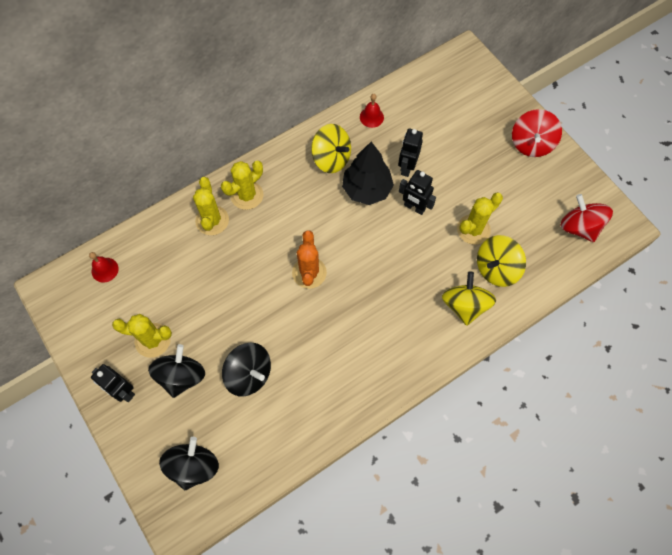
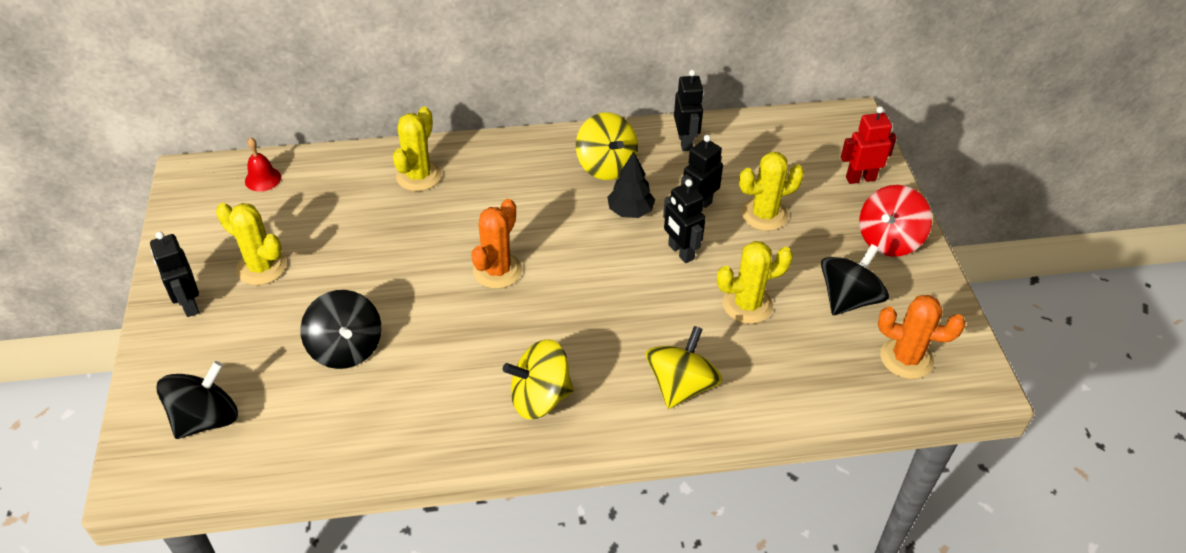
camera: 25 degrees right, 20 degrees down
black spinning top [148,344,205,398] -> black spinning top moved to [821,244,889,315]
yellow cactus [221,161,263,210] -> yellow cactus moved to [739,152,804,231]
black tree [342,142,394,205] -> black tree [607,151,655,218], size x0.66
red bell [360,94,384,128] -> black robot [674,69,704,151]
yellow spinning top [477,235,526,287] -> yellow spinning top moved to [503,339,574,419]
red spinning top [560,194,613,242] -> orange cactus [878,295,965,379]
none -> red robot [841,106,897,184]

